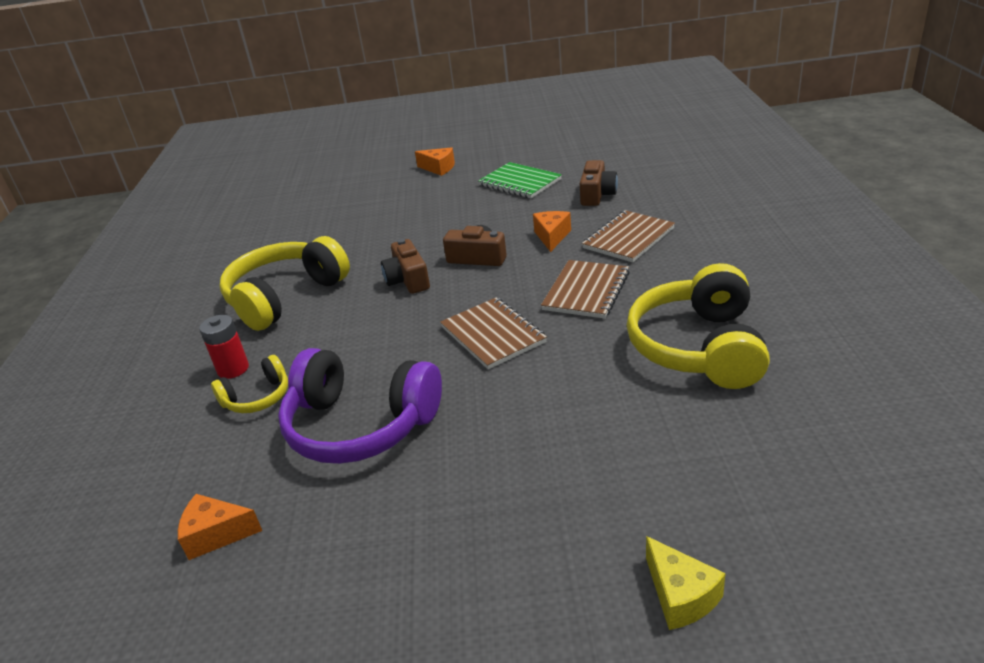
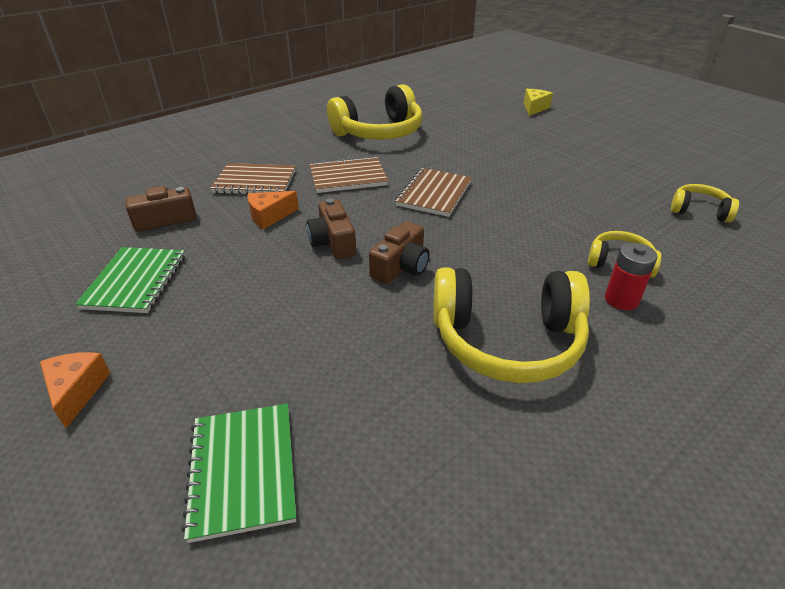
camera: 130 degrees left, 5 degrees up
orange cheese [178,494,262,560] -> yellow headphones [671,184,739,223]
purple headphones [278,348,442,464] -> none
none -> green notebook [182,404,296,543]

